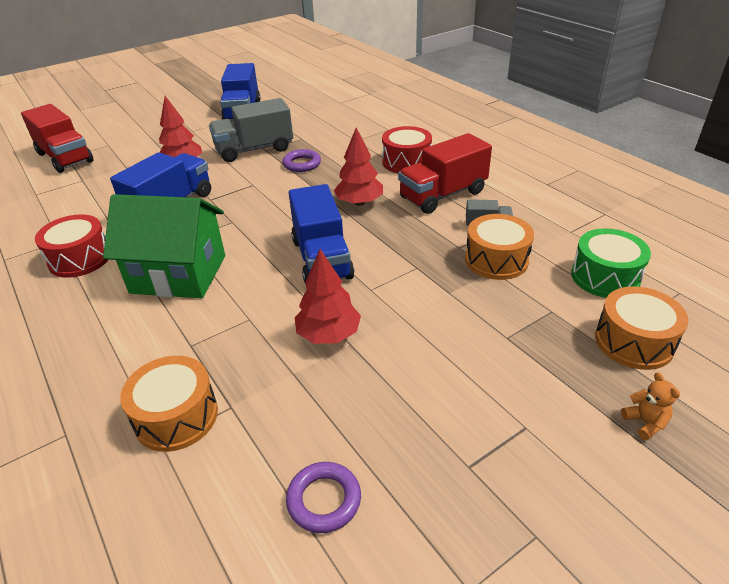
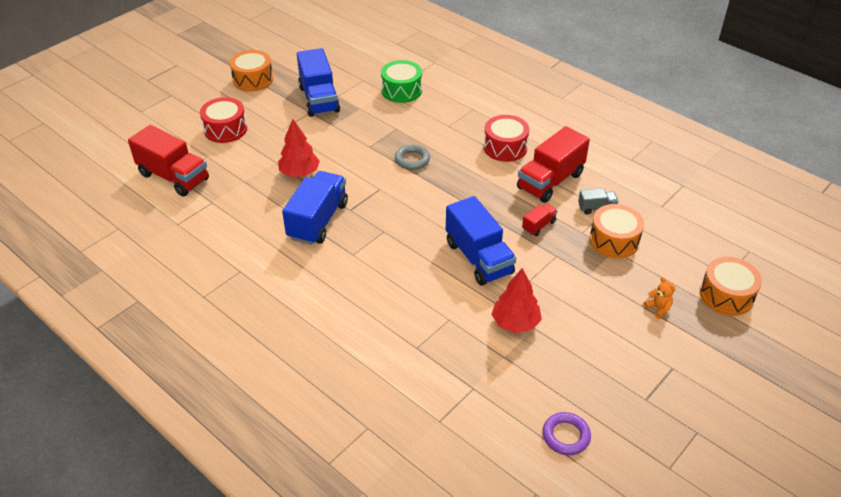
camera: 15 degrees left, 5 degrees up
red drum [35,214,109,278] -> red drum moved to [200,97,247,143]
green house [103,194,225,298] -> none
orange drum [120,356,218,452] -> orange drum moved to [230,50,273,92]
grey truck [209,98,293,162] -> none
purple ring [282,149,321,172] -> grey ring [395,145,430,170]
red tree [334,128,383,206] -> none
green drum [571,228,651,298] -> green drum moved to [381,60,422,103]
orange teddy bear [621,372,680,440] -> orange teddy bear moved to [644,277,676,319]
none -> red truck [522,204,557,236]

